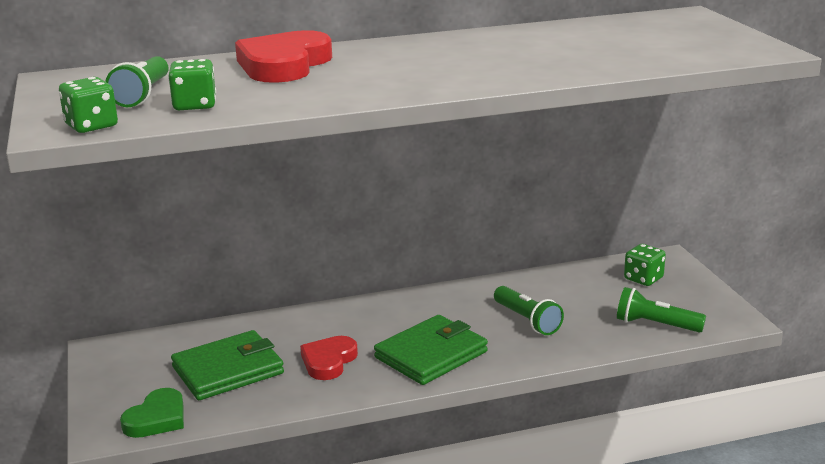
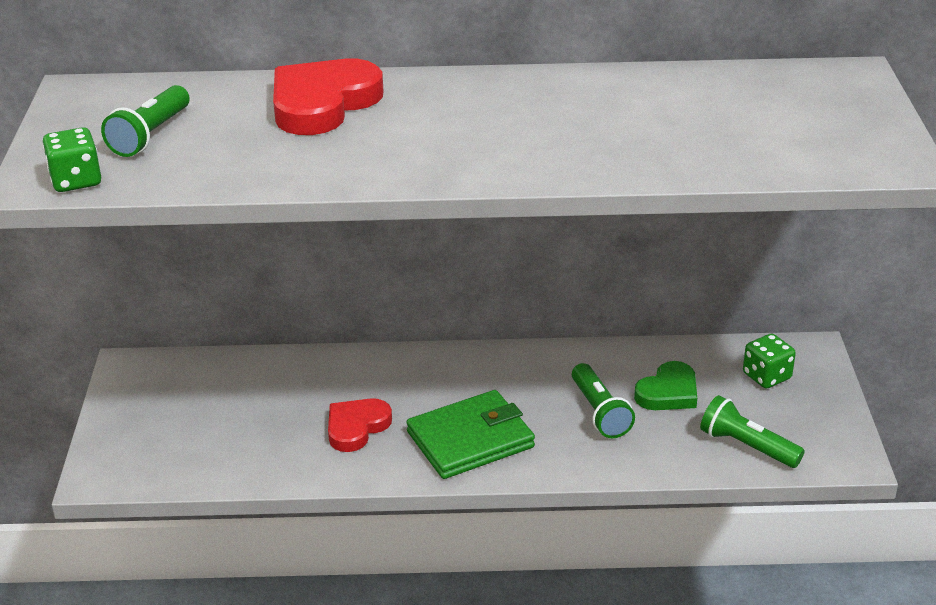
camera: 15 degrees right, 10 degrees up
green heart [120,388,184,438] -> green heart moved to [634,361,697,410]
green dice [168,59,216,110] -> none
green wallet [171,330,284,400] -> none

